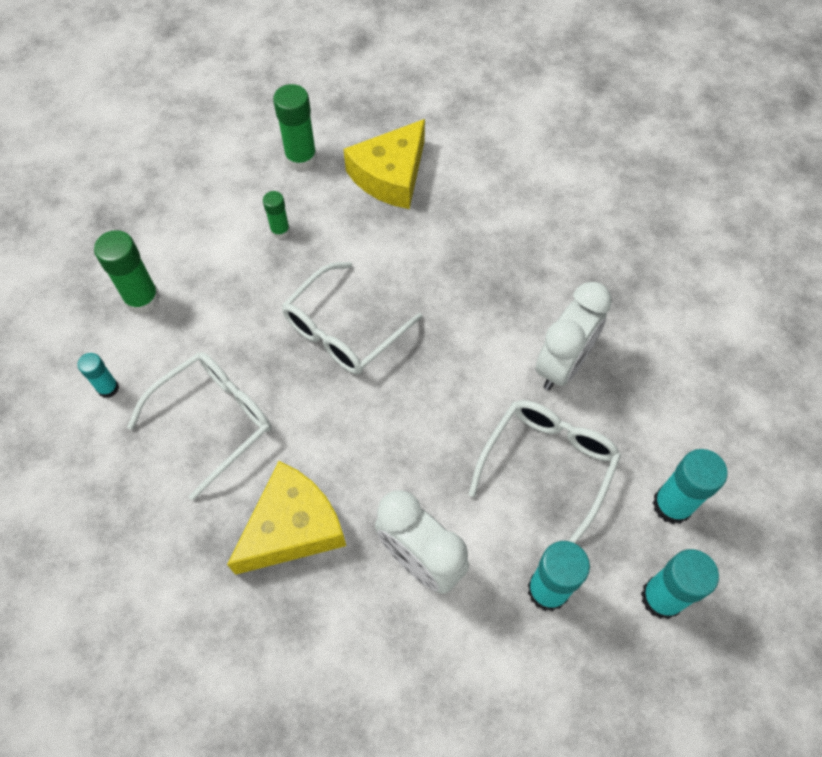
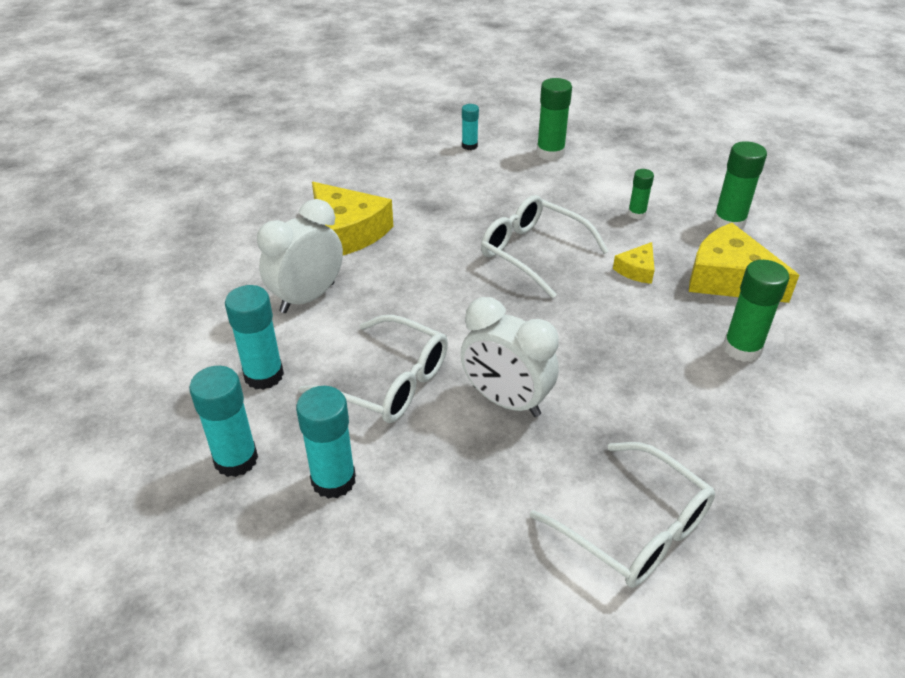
camera: 90 degrees right, 20 degrees down
white glasses [127,352,271,501] -> white glasses moved to [530,442,715,588]
none -> yellow cheese [613,242,655,284]
none -> green glue stick [723,260,789,362]

